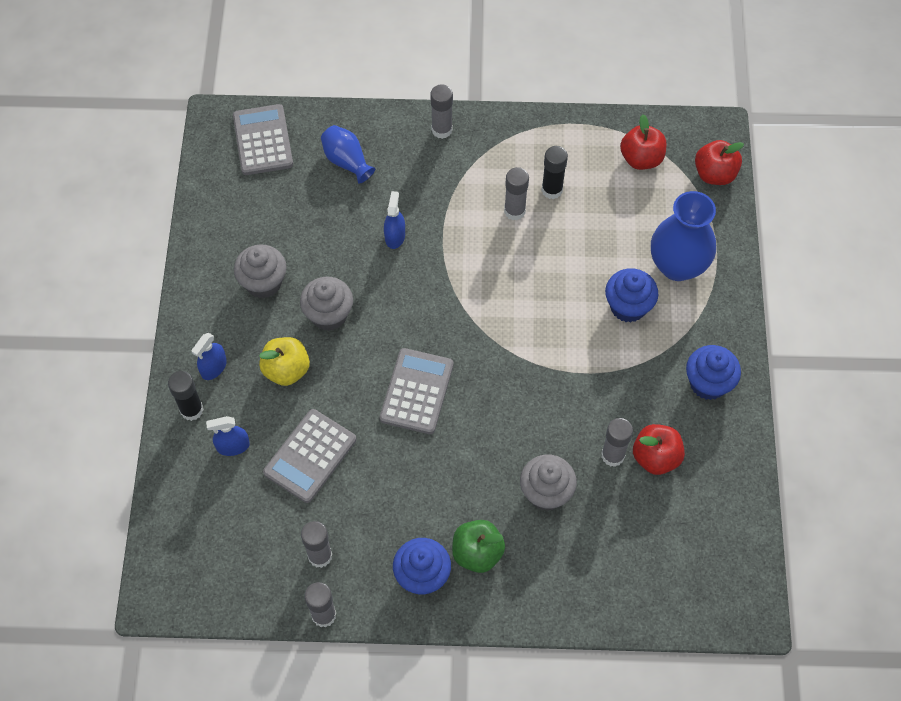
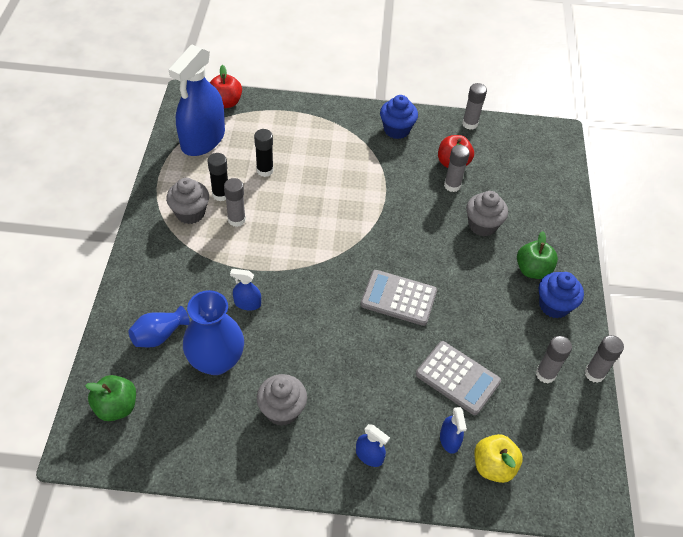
camera: 90 degrees left, 10 degrees down
black glue stick [168,371,204,421] -> black glue stick moved to [254,129,274,177]
grey calculator [233,104,293,175] -> green apple [85,375,136,421]
yellow apple [259,337,310,386] -> yellow apple moved to [474,434,523,483]
grey cupcake [300,277,353,331] -> grey cupcake moved to [166,178,209,224]
grey glue stick [430,84,453,139] -> grey glue stick moved to [462,83,487,130]
blue cupcake [605,268,658,323] -> none
red apple [620,114,666,170] -> blue spray bottle [168,44,225,156]
blue vase [651,191,716,281] -> blue vase moved to [183,290,244,375]

